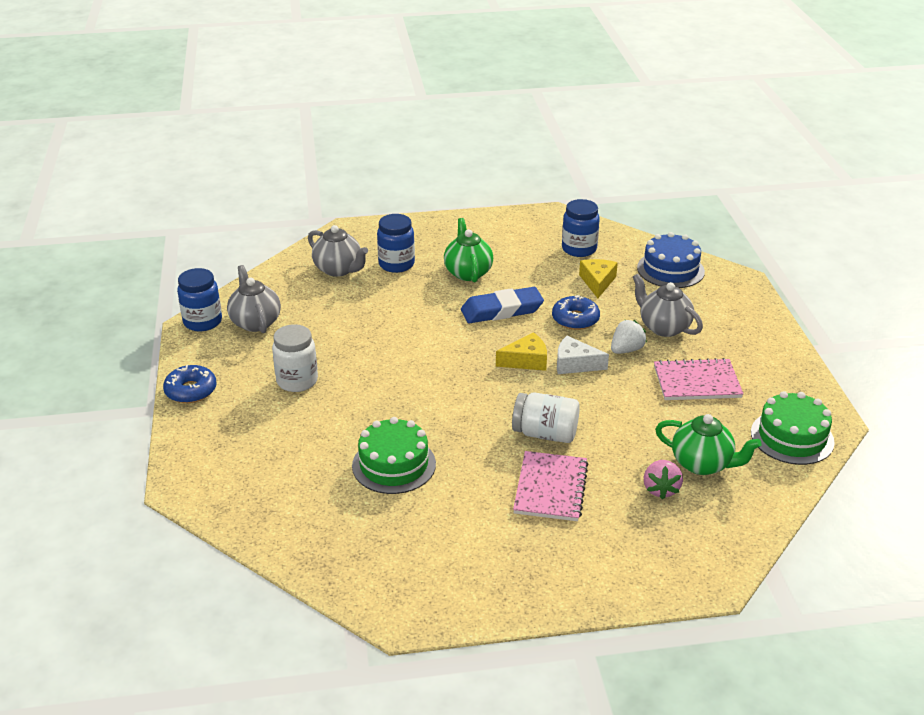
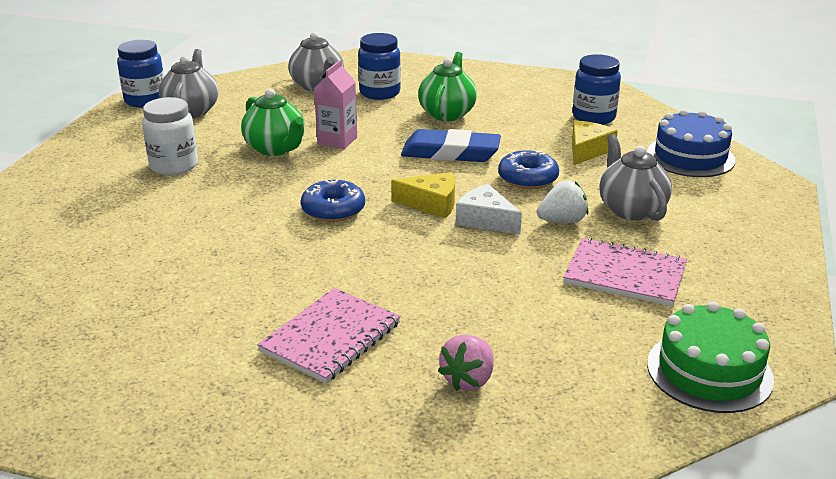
camera: 25 degrees right, 5 degrees down
blue donut [163,365,217,403] -> blue donut moved to [301,179,365,222]
green cake [352,417,436,494] -> none
white jar [512,392,580,443] -> none
green teapot [655,414,762,475] -> green teapot moved to [241,88,305,156]
none -> pink carton [314,60,357,149]

